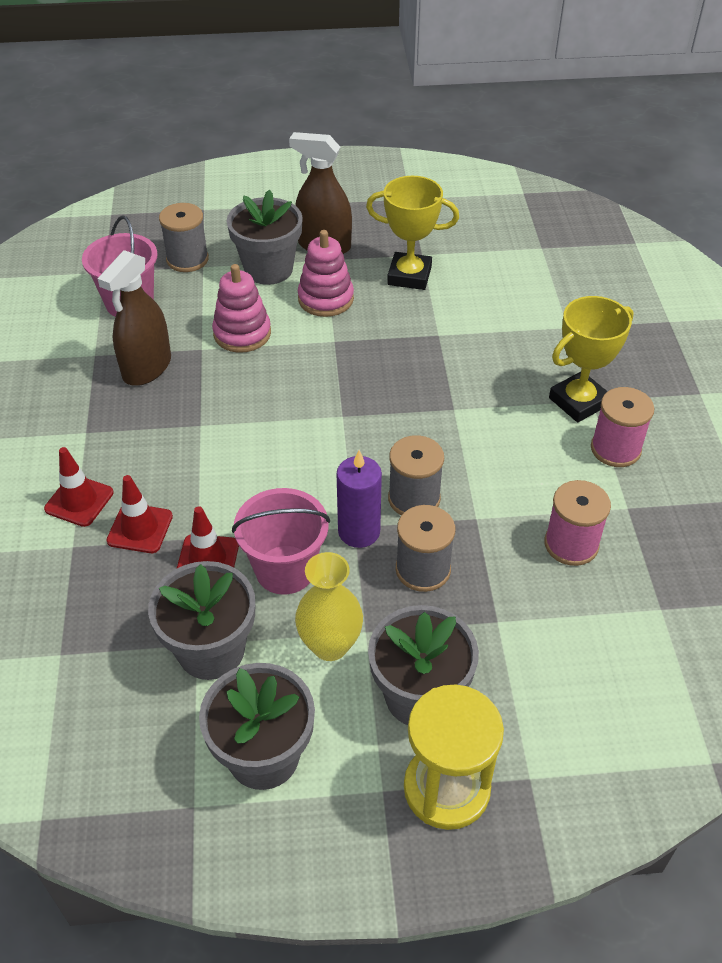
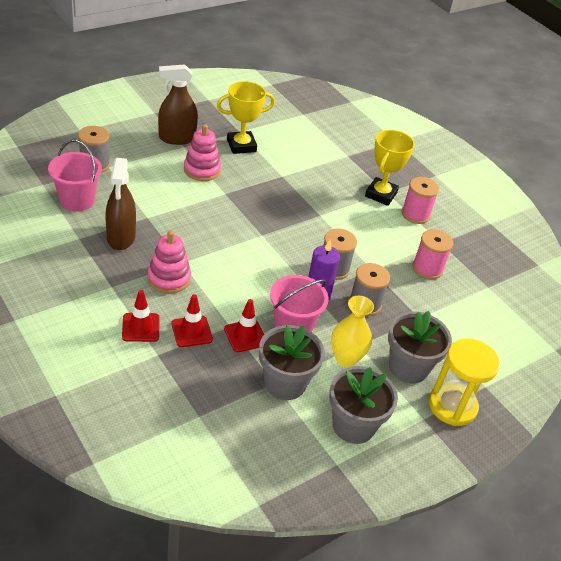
camera: 35 degrees left, 5 degrees down
pink stacking toy [212,264,271,353] -> pink stacking toy moved to [148,231,191,293]
grey flower pot [227,190,303,285] -> none

